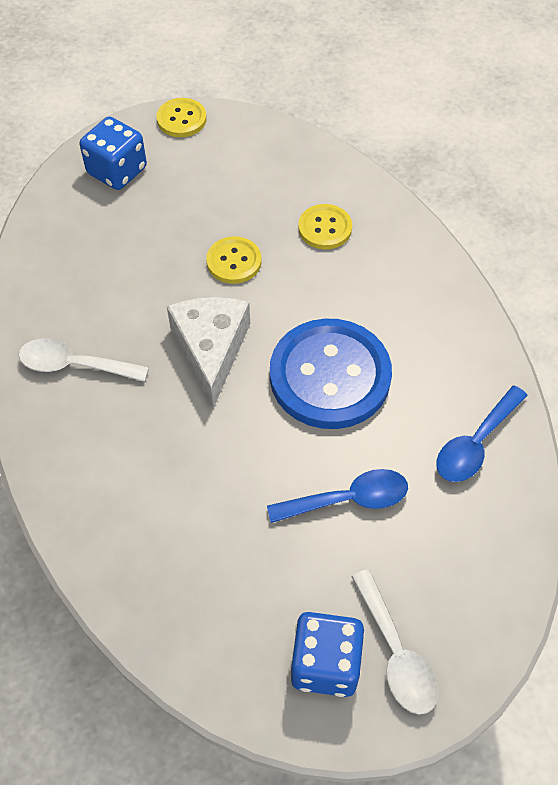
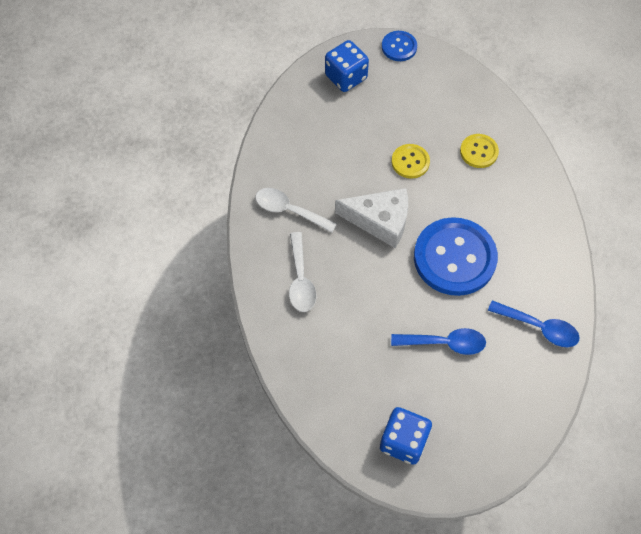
camera: 15 degrees right, 5 degrees up
yellow button [157,98,207,137] -> blue button [382,31,417,61]
white cheese [167,297,250,408] -> white cheese turned 90 degrees clockwise [335,188,408,248]
white spoon [351,569,438,715] -> white spoon moved to [289,232,316,312]
blue spoon [437,385,528,482] -> blue spoon turned 120 degrees counterclockwise [488,300,580,347]

